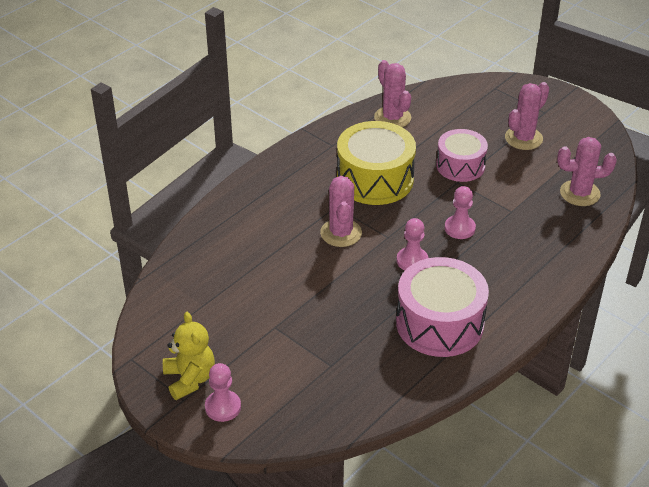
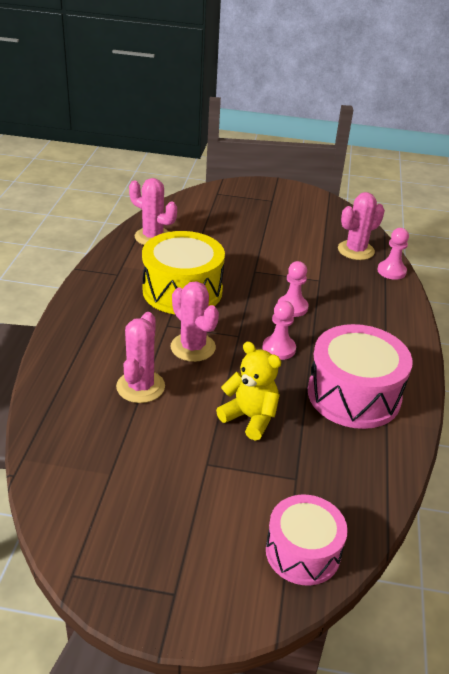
camera: 35 degrees left, 5 degrees down
yellow teddy bear [163,312,215,400] -> yellow teddy bear moved to [216,341,281,440]
pink pawn [205,363,241,422] -> pink pawn moved to [378,228,409,280]
pink drum [436,129,488,182] -> pink drum moved to [266,495,348,585]
pink cactus [505,82,549,150] -> pink cactus moved to [116,312,165,403]

